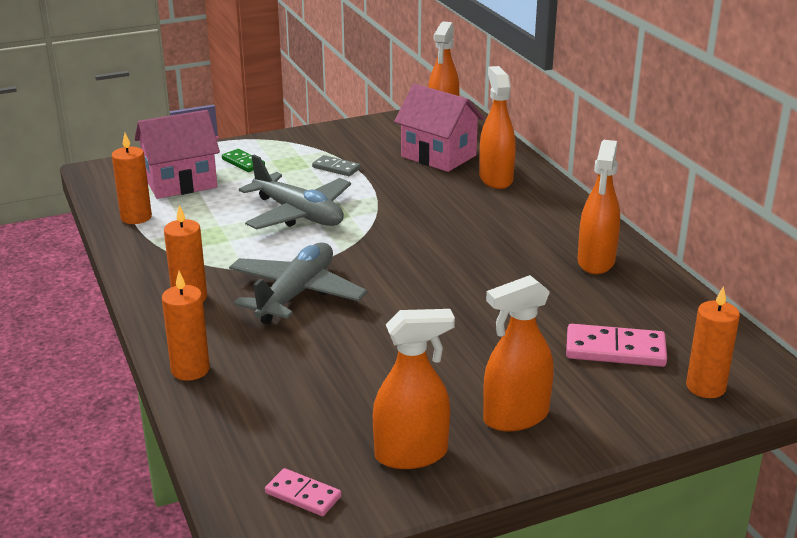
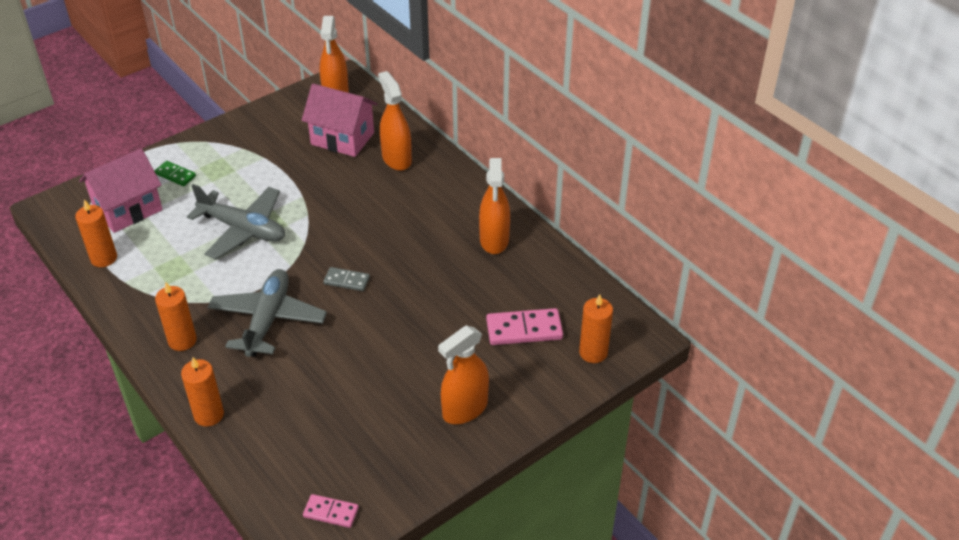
camera: 15 degrees left, 15 degrees up
grey domino [312,155,361,176] -> grey domino moved to [323,267,370,291]
orange spray bottle [373,309,455,469] -> none

